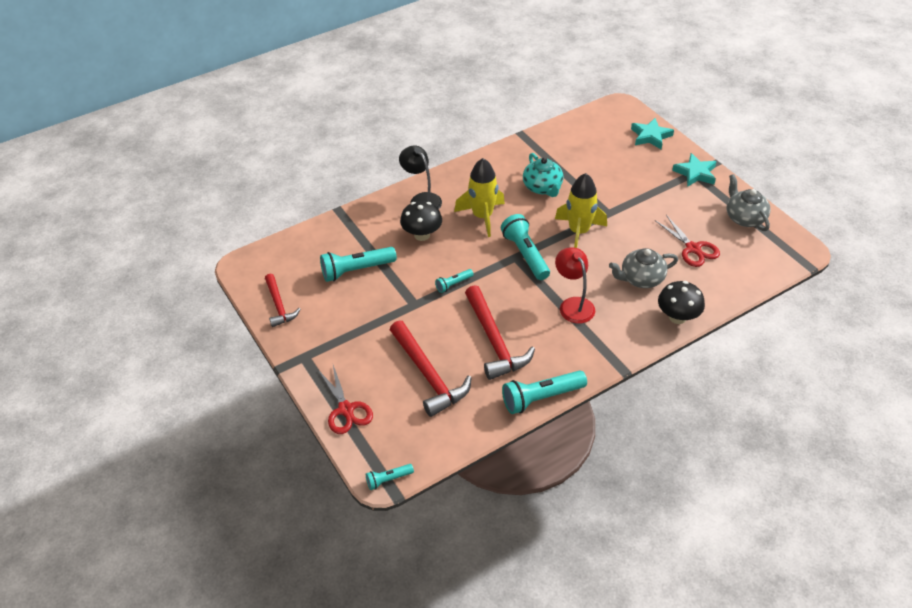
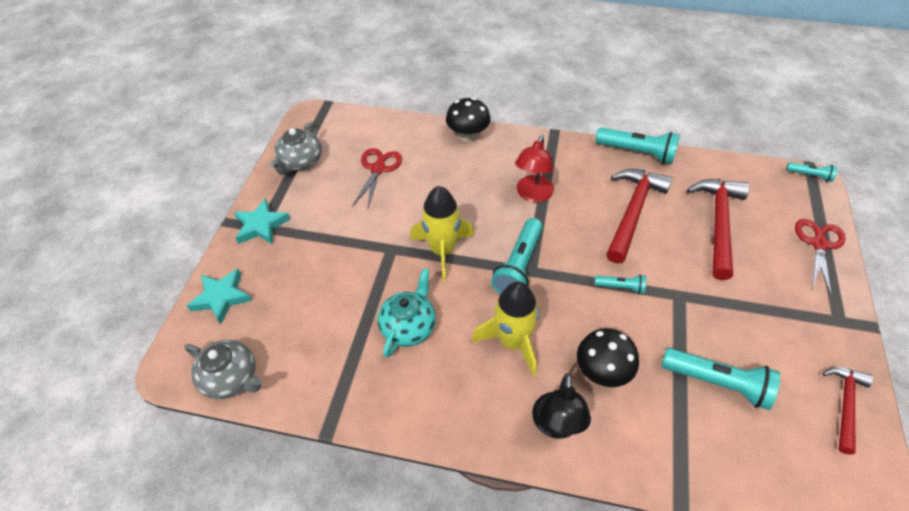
camera: 135 degrees left, 5 degrees up
grey teapot [609,248,678,288] -> grey teapot moved to [184,340,262,399]

